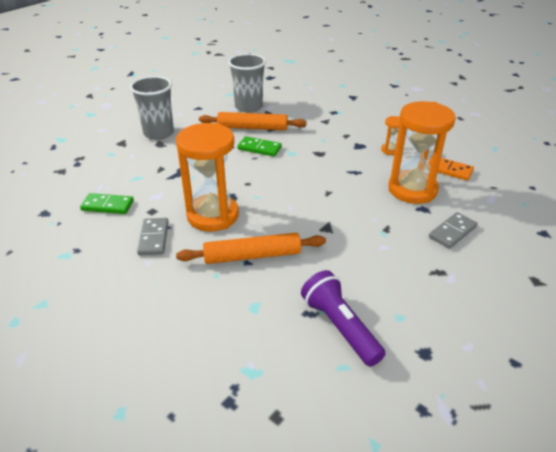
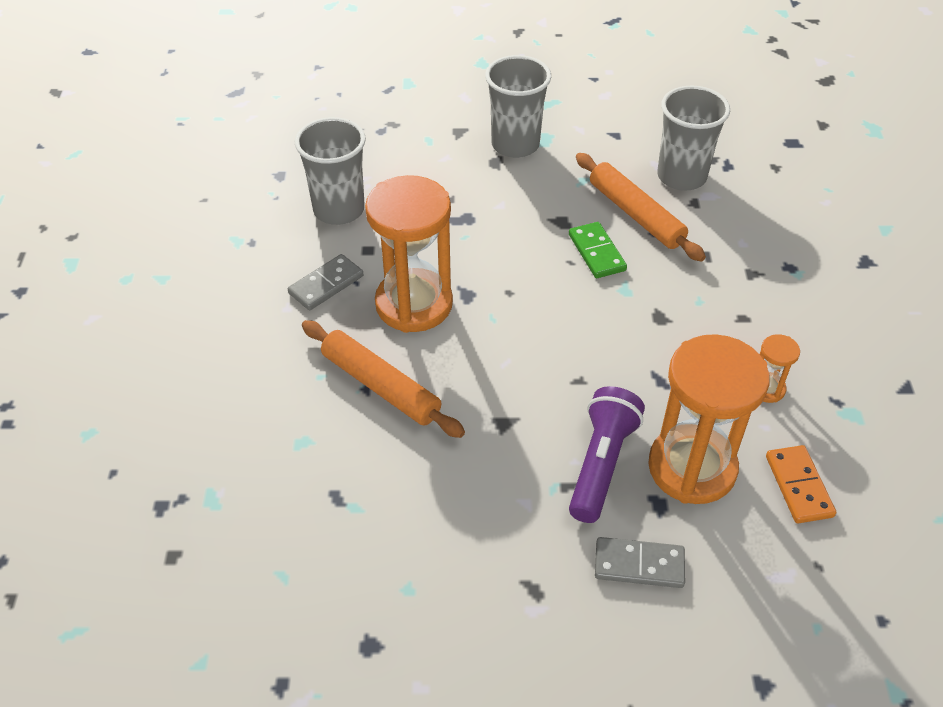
camera: 50 degrees right, 10 degrees up
green domino [80,193,134,214] -> grey cup [294,117,366,225]
purple flashlight [301,270,386,367] -> purple flashlight moved to [569,386,645,523]

